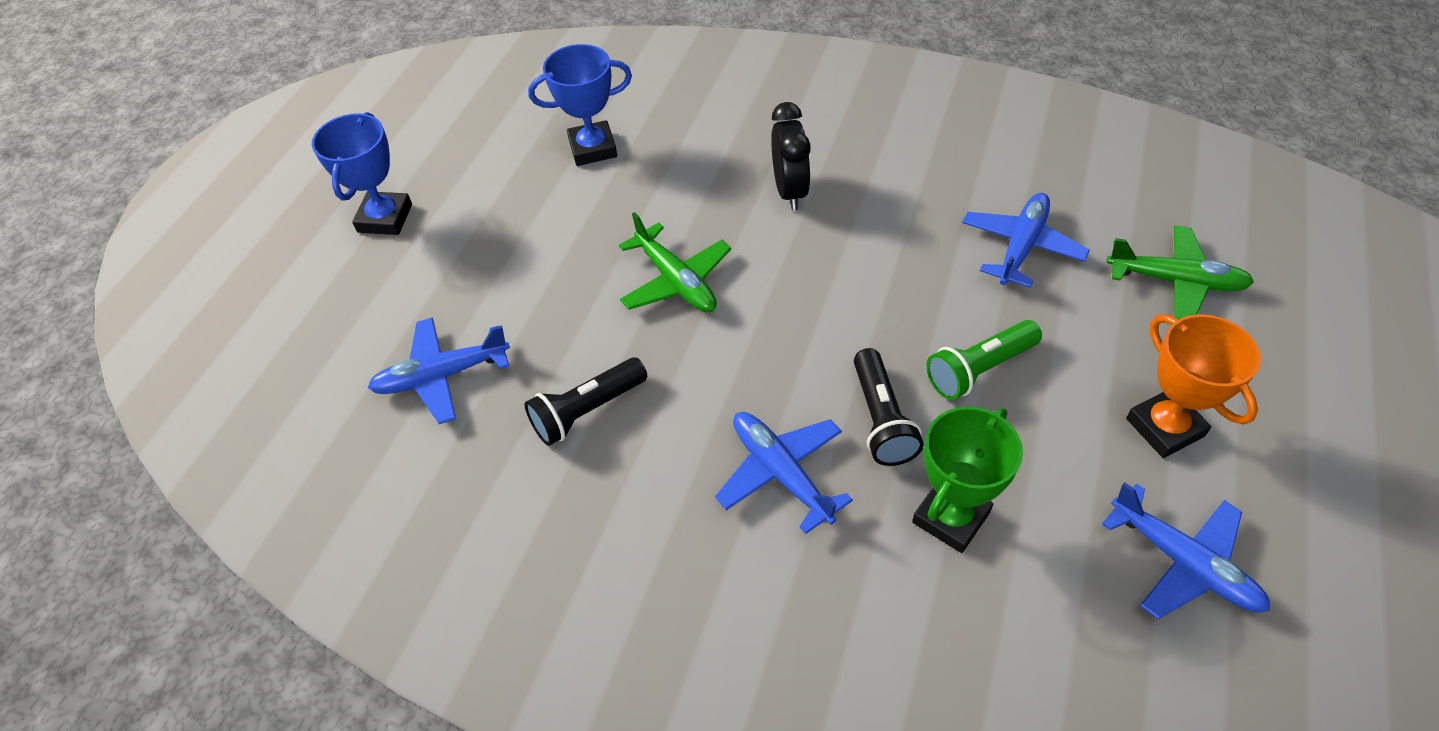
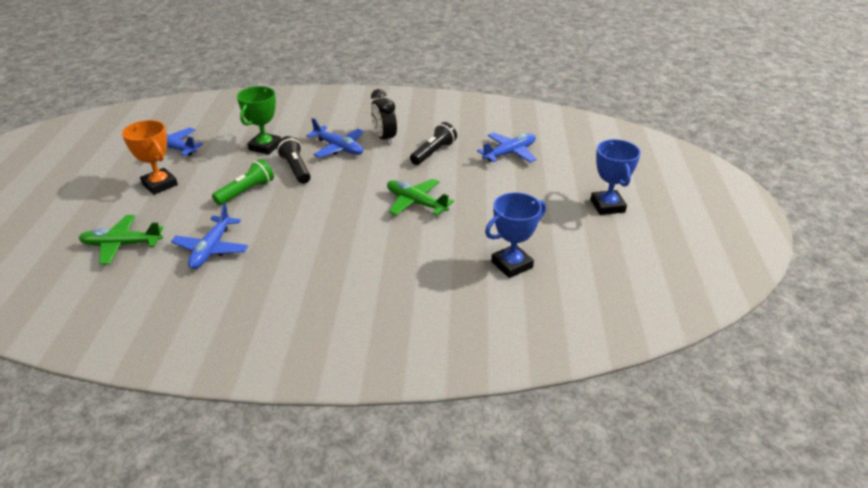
camera: 160 degrees right, 15 degrees down
black clock [771,102,811,210] -> black clock moved to [371,89,397,145]

